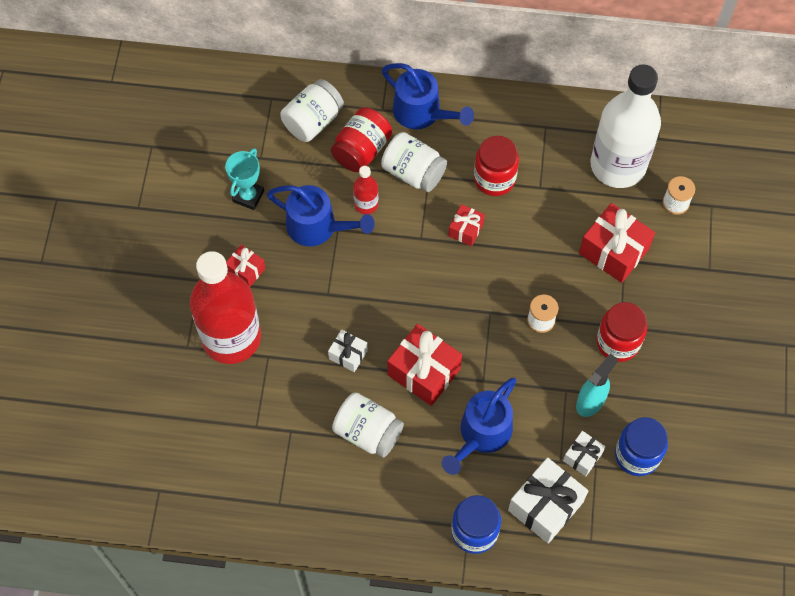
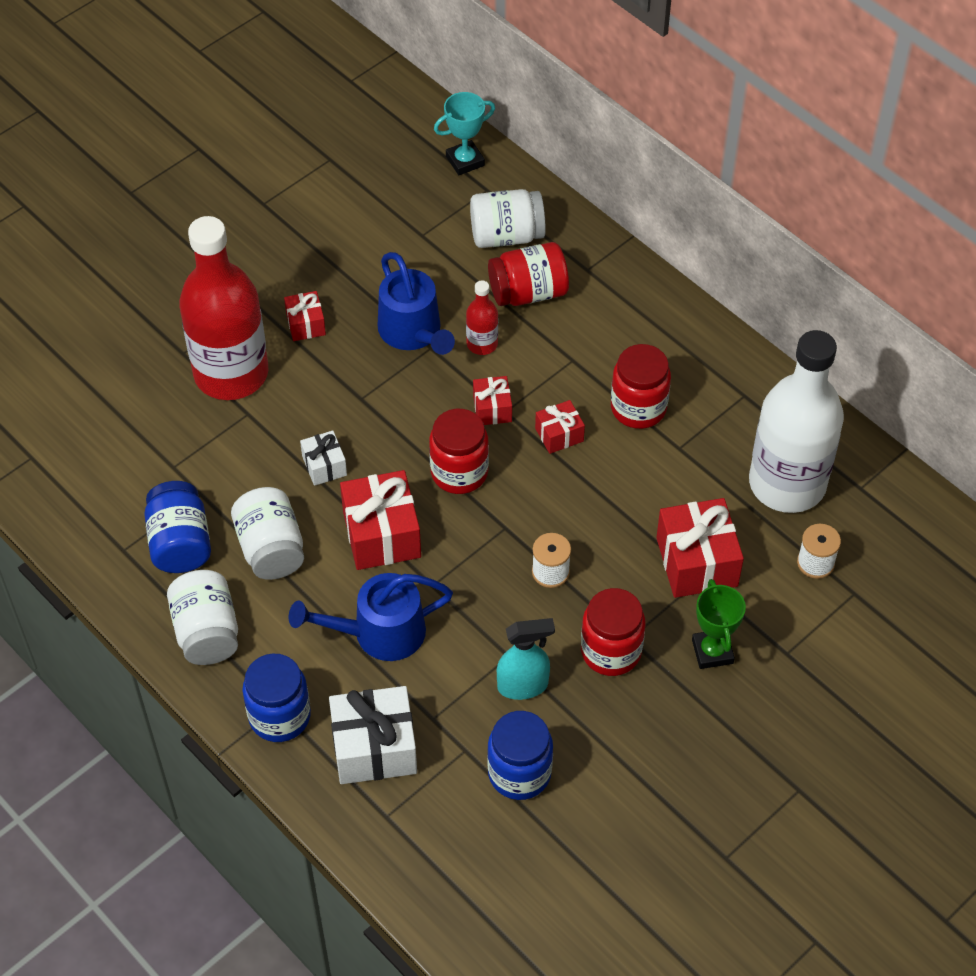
camera: 40 degrees right, 10 degrees down
turquoise trophy [225,148,264,210] -> turquoise trophy moved to [434,92,495,175]
white jar [381,132,447,192] -> white jar moved to [167,570,238,665]
blue watering can [382,63,474,129] -> none
white gift [563,431,606,476] -> none
none -> blue jar [144,481,211,573]
none -> red jar [429,409,489,494]
none -> red gift [473,376,512,425]
none -> green trophy [692,579,746,669]

